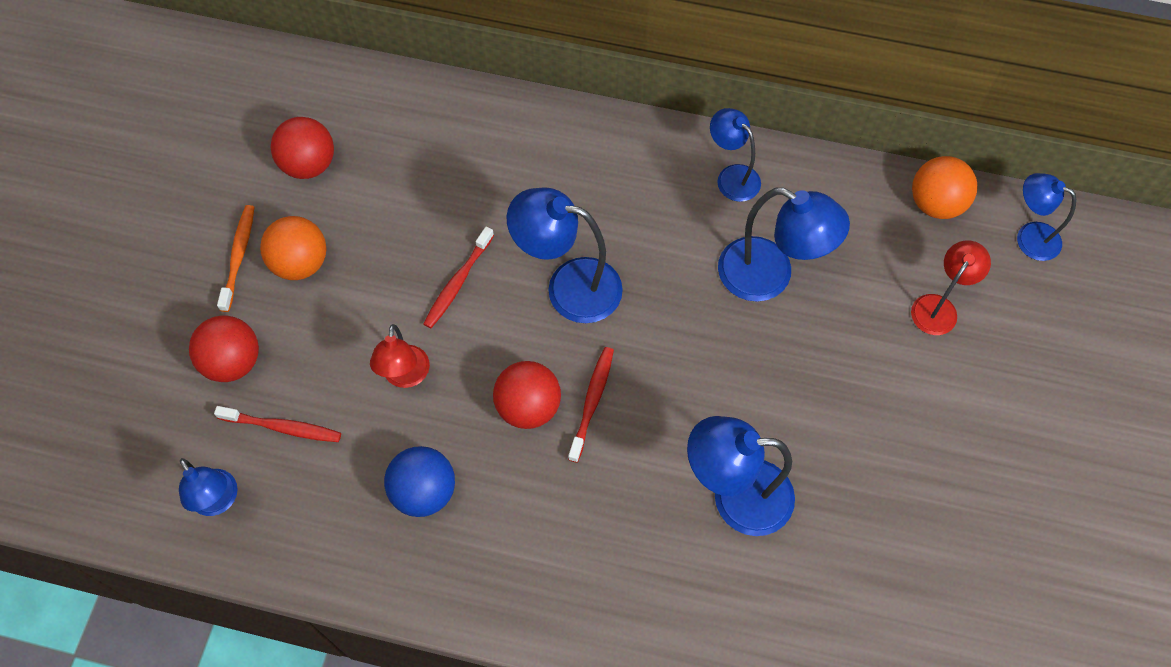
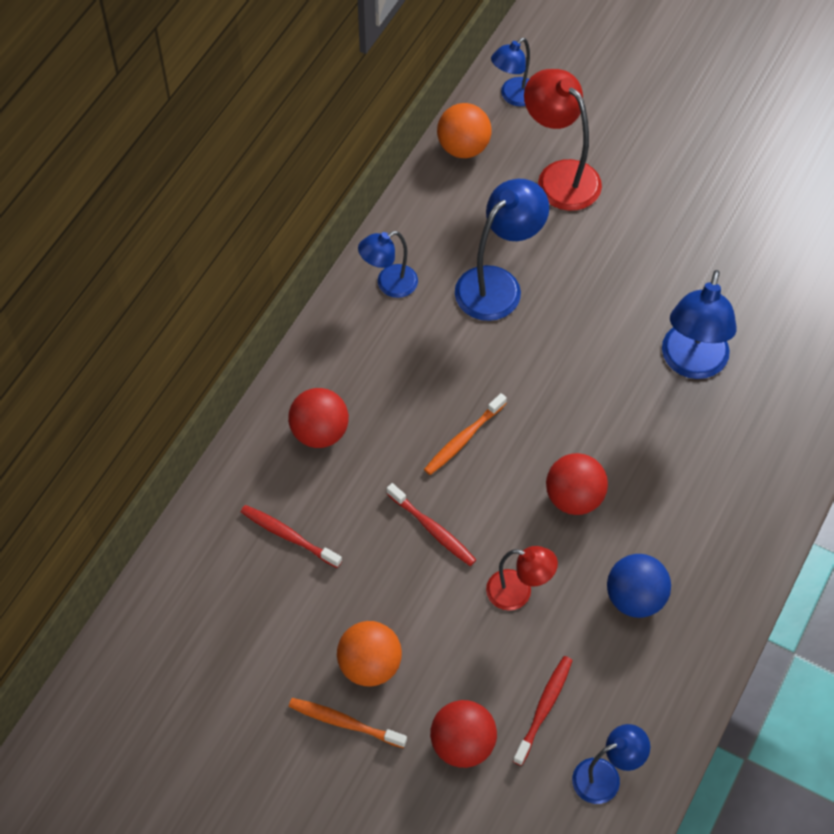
camera: 75 degrees left, 5 degrees down
red ball [271,117,334,179] -> red ball moved to [288,388,349,448]
blue lamp [507,187,623,323] -> orange toothbrush [424,393,507,475]
red toothbrush [568,347,614,463] -> red toothbrush moved to [241,505,342,568]
red lamp [911,240,991,335] -> red lamp [524,69,602,211], size x1.63

